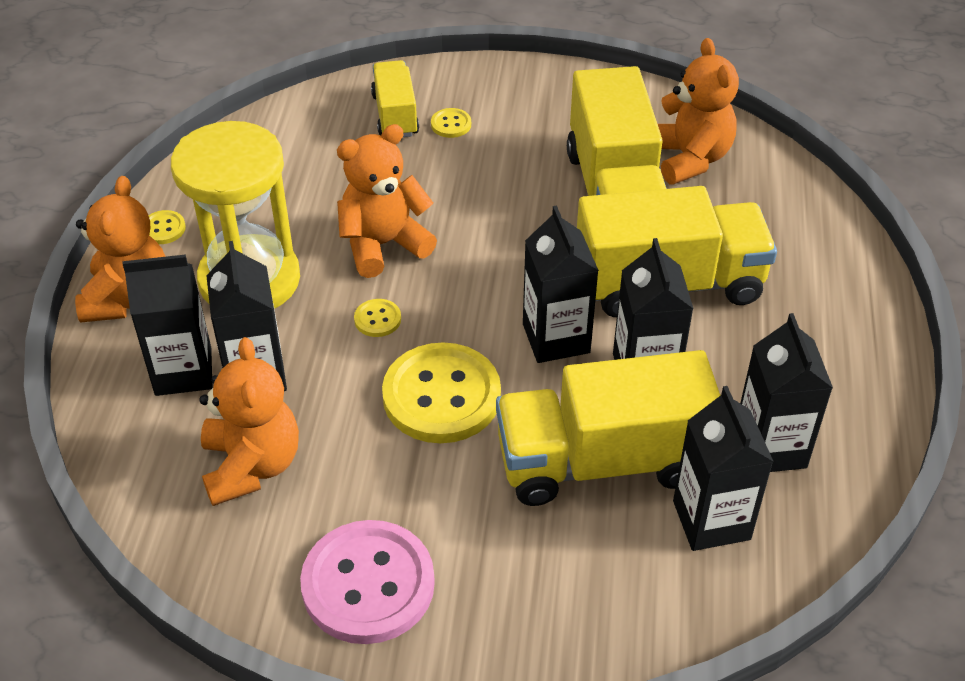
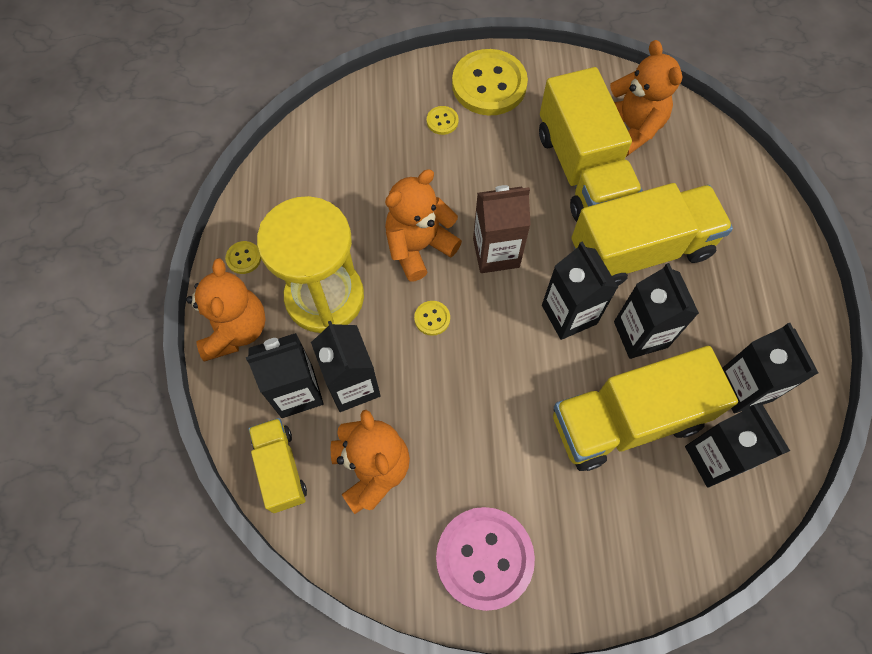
camera: 10 degrees left, 20 degrees up
yellow truck [371,60,419,137] -> yellow truck moved to [249,418,307,513]
yellow button [382,342,501,443] -> yellow button moved to [452,49,528,116]
none -> brown carton [473,185,531,273]

